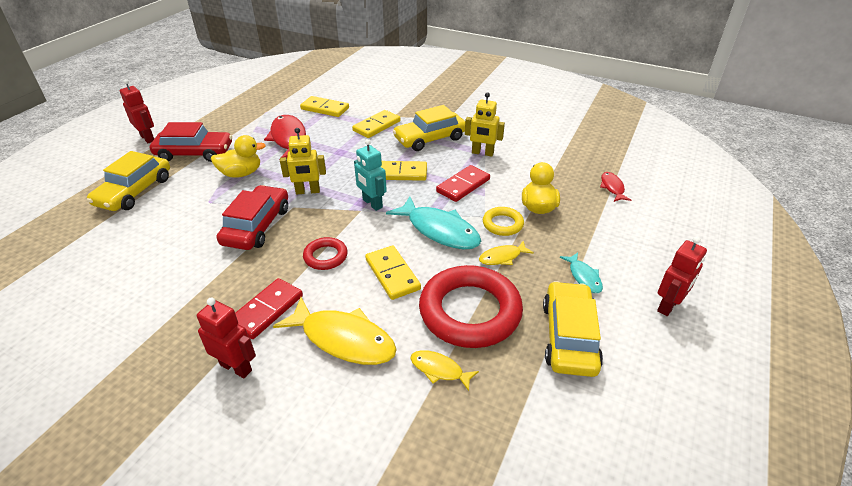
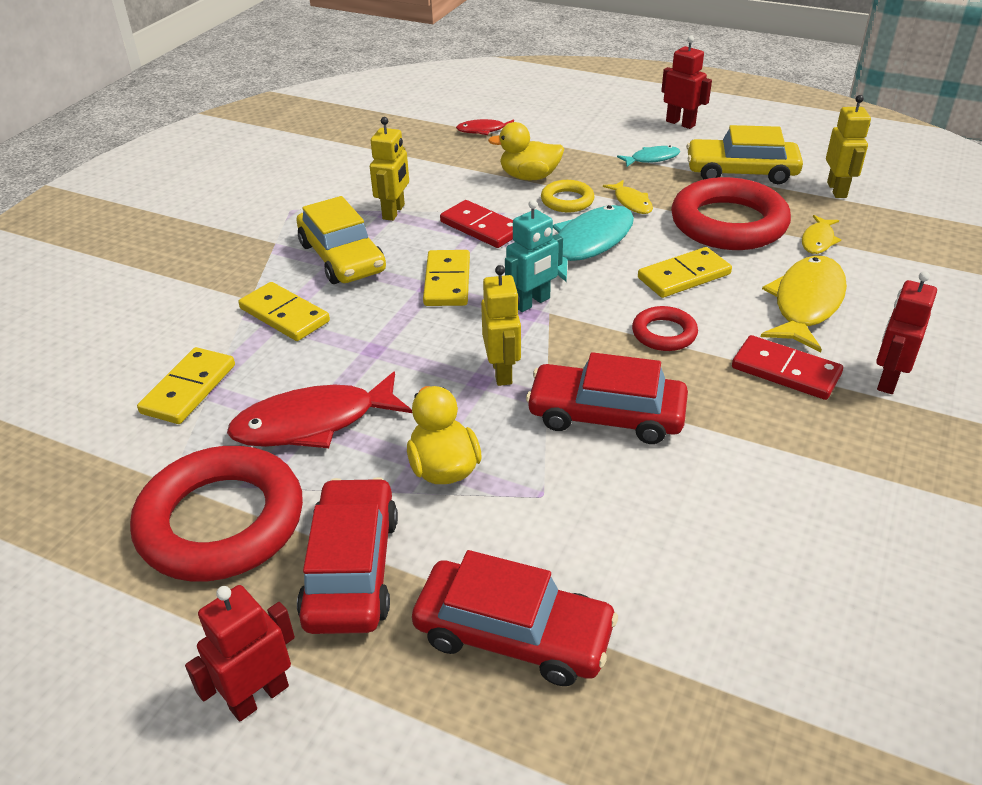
camera: 90 degrees left, 0 degrees up
yellow car [87,151,170,211] -> red car [412,550,618,686]
none -> red ring [130,446,303,581]
none -> yellow robot [826,95,871,198]

